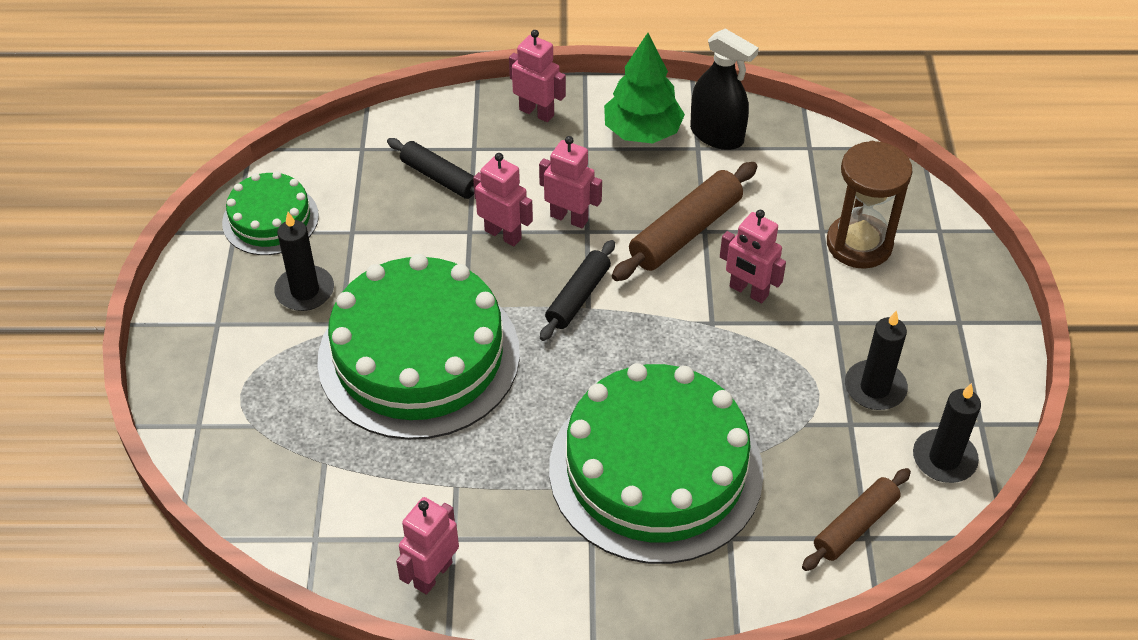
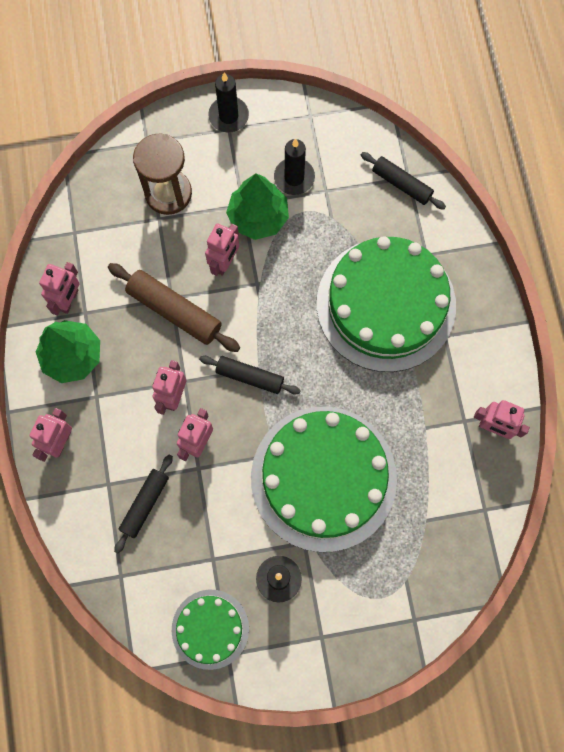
camera: 100 degrees left, 25 degrees up
black spray bottle [690,29,759,150] -> pink robot [39,262,80,316]
brown rolling pin [802,468,911,571] -> black rolling pin [361,152,446,210]
black candle [913,383,981,483] -> black candle moved to [208,73,249,132]
none -> green tree [226,173,289,240]

